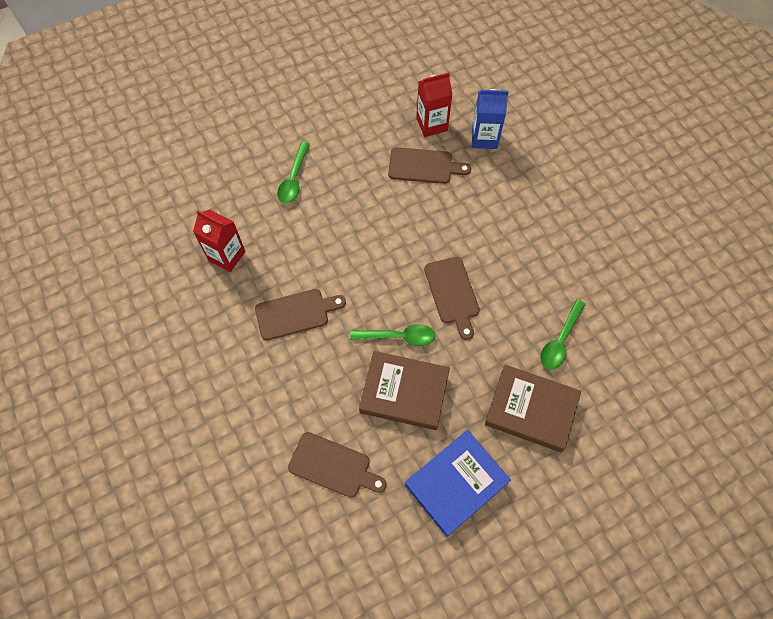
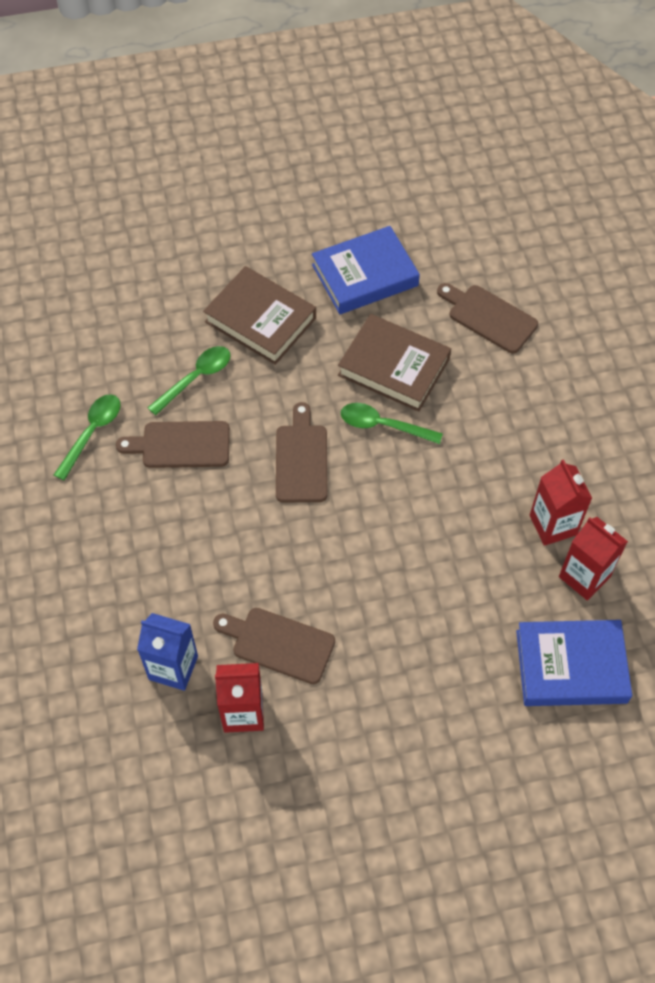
camera: 165 degrees left, 5 degrees down
brown cutting board [255,289,346,341] -> brown cutting board moved to [116,421,230,468]
green spoon [277,142,310,203] -> green spoon moved to [54,394,121,481]
none -> blue book [516,620,632,706]
none -> red carton [530,459,592,546]

